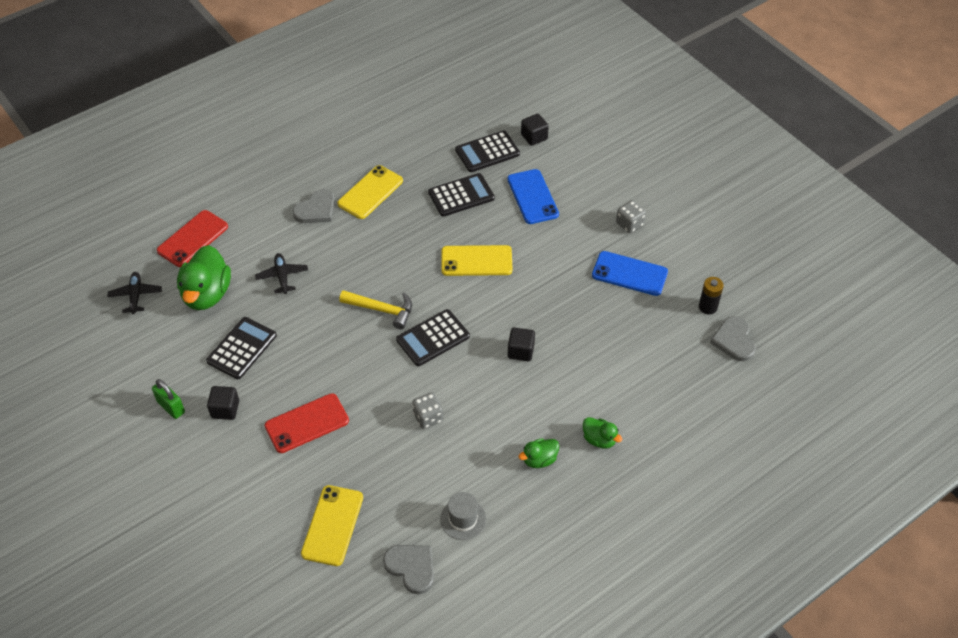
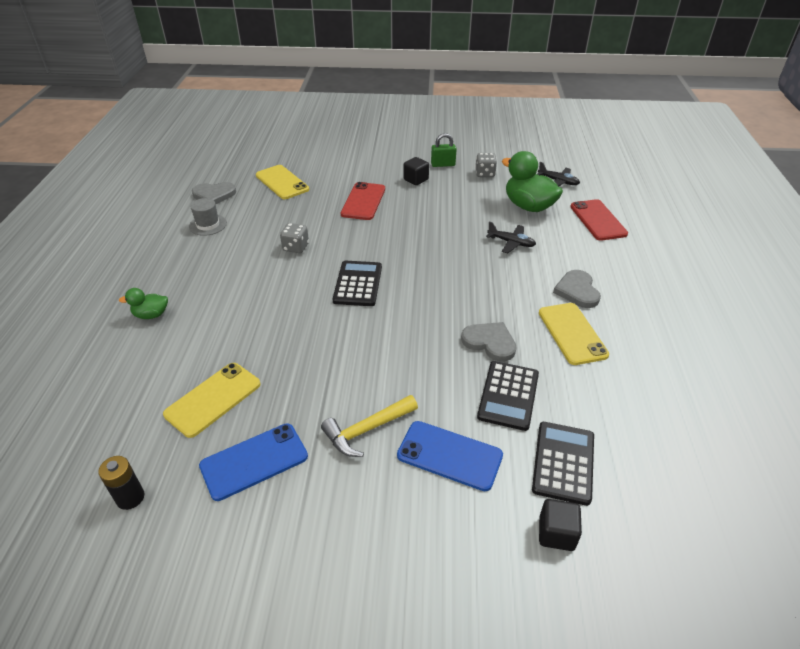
camera: 130 degrees right, 10 degrees down
black calculator [206,317,277,379] -> none
yellow hammer [339,290,412,329] -> yellow hammer moved to [321,395,418,457]
yellow phone [441,245,512,276] -> yellow phone moved to [163,363,261,438]
black cube [508,327,535,361] -> none
green duck [519,438,559,468] -> none
grey dice [616,200,646,233] -> grey dice moved to [475,153,497,177]
grey heart [710,316,756,361] -> grey heart moved to [461,322,517,362]

